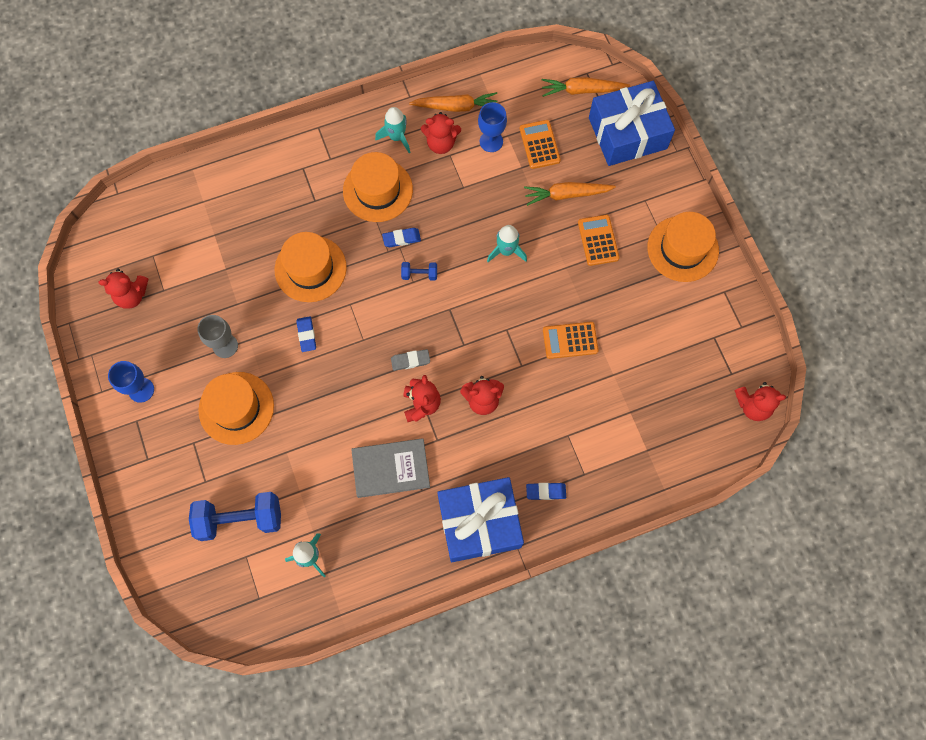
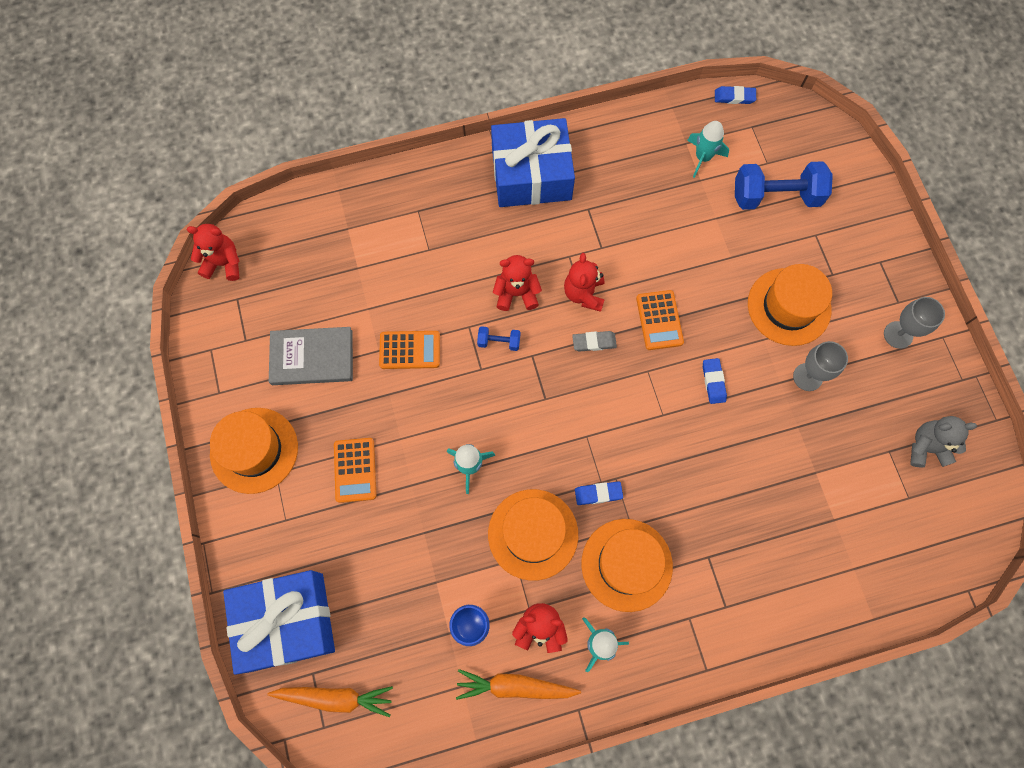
camera: 175 degrees left, 0 degrees up
red teddy bear [99,269,148,309] -> grey teddy bear [910,416,977,468]
blue goblet [108,361,154,403] -> grey goblet [884,297,945,349]
orange hat [275,232,347,302] -> orange hat moved to [488,489,578,581]
grey book [351,438,430,498] -> grey book moved to [269,327,353,385]
blue dumbbell [401,262,437,280] -> blue dumbbell moved to [477,326,520,351]
orange calculator [520,120,561,169] -> orange calculator moved to [636,290,684,350]
orange carrot [524,182,616,206] -> none
blue eraser [526,483,566,500] -> blue eraser moved to [715,86,756,104]

